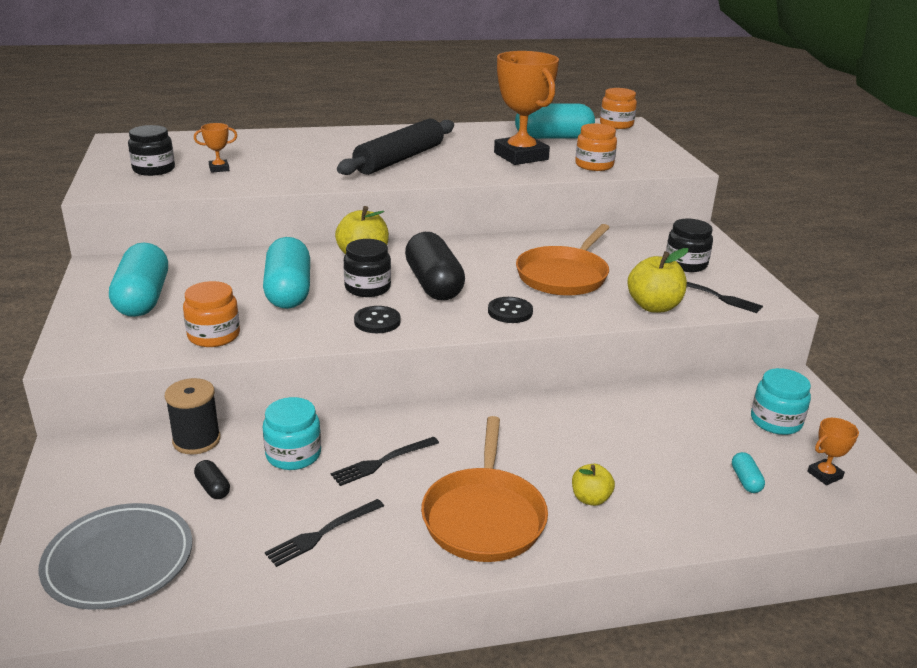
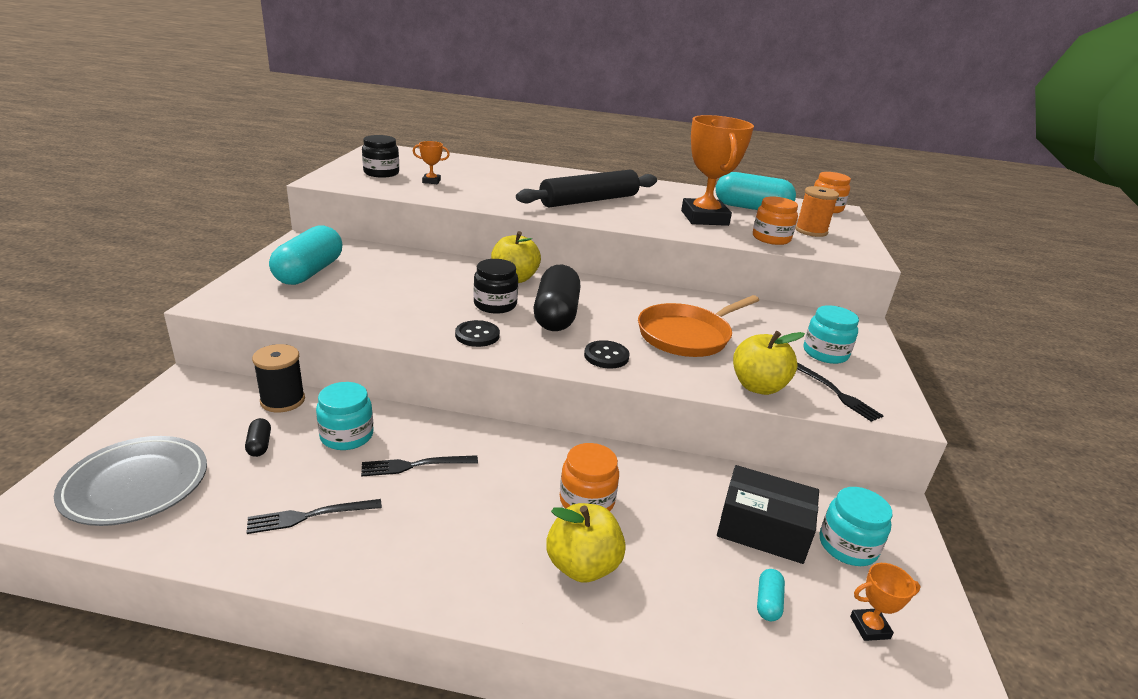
camera: 20 degrees right, 0 degrees up
orange jar [183,281,240,347] -> orange jar moved to [560,443,619,511]
turquoise capsule [263,237,310,309] -> none
orange pan [421,416,548,562] -> none
yellow apple [572,464,615,506] -> yellow apple [546,503,626,583], size x1.68
black jar [666,219,713,272] -> turquoise jar [804,305,859,364]
none -> black box [717,465,819,564]
none -> orange spool [795,186,839,237]

